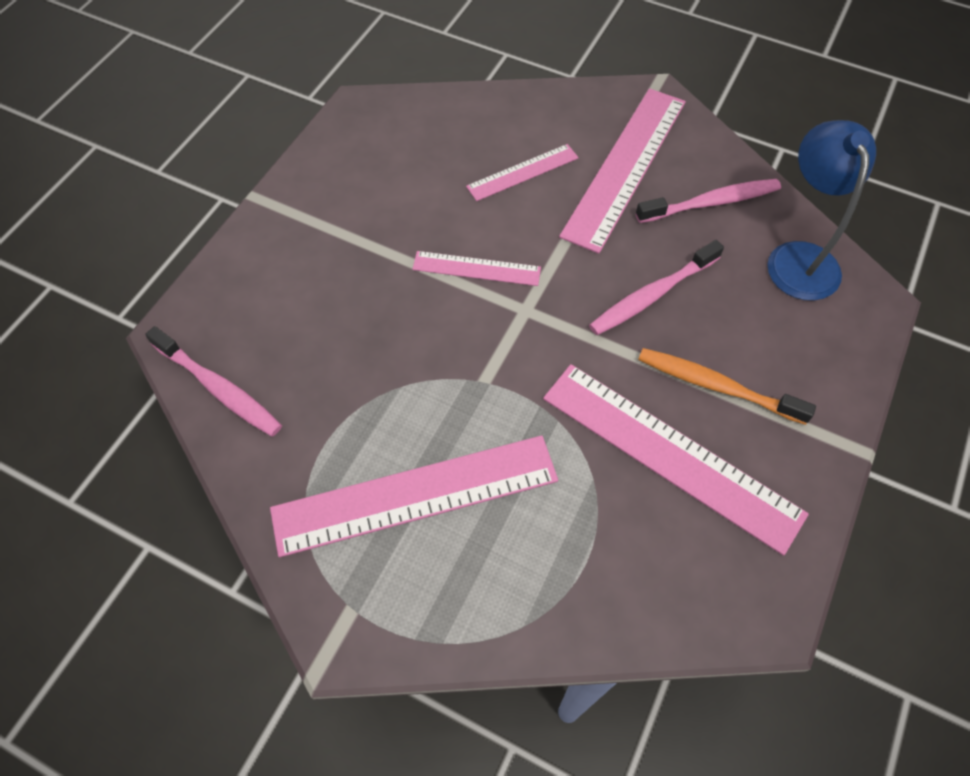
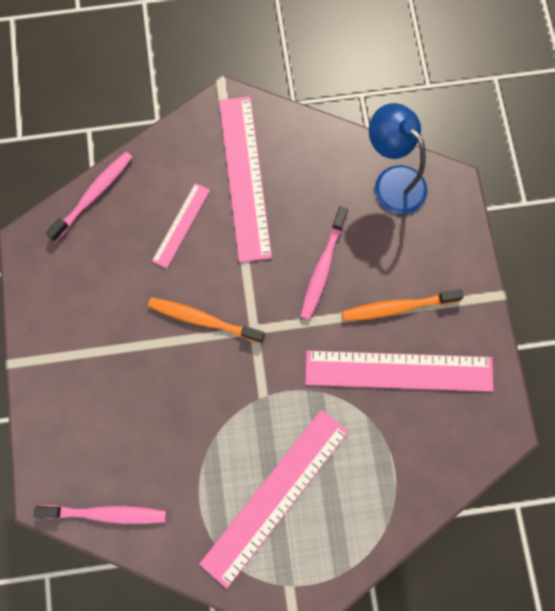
camera: 35 degrees left, 15 degrees up
pink ruler [412,251,541,286] -> orange toothbrush [148,297,265,343]
pink toothbrush [636,179,781,223] -> pink toothbrush moved to [45,152,133,242]

